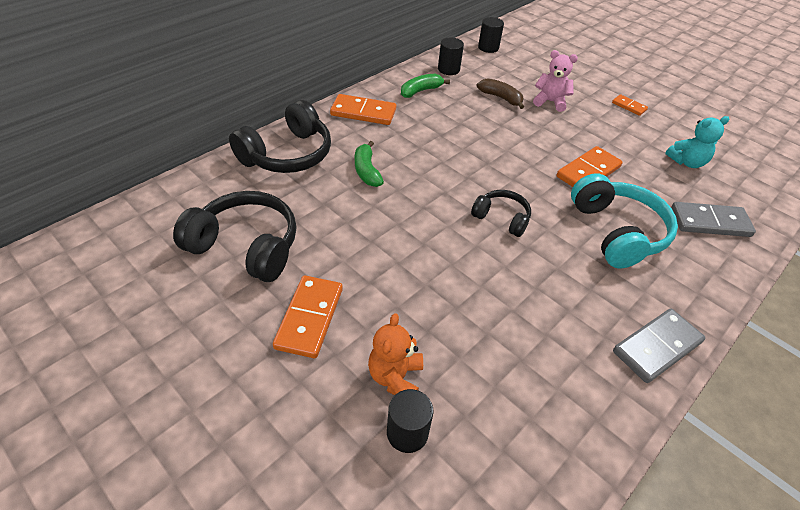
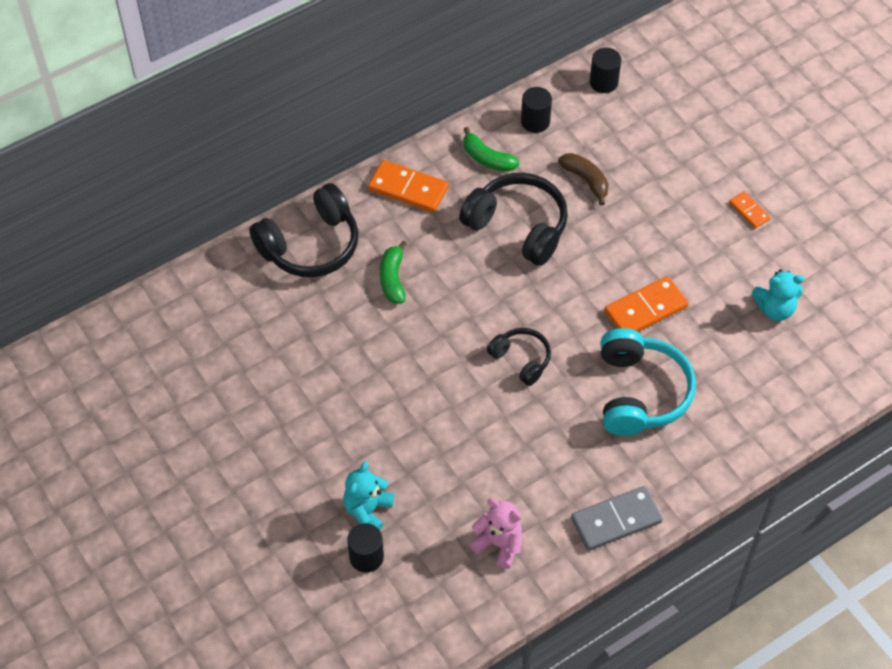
camera: 15 degrees right, 10 degrees up
black headphones [173,191,296,282] -> black headphones moved to [459,173,568,266]
orange domino [273,275,343,358] -> none
orange teddy bear [368,313,423,395] -> turquoise teddy bear [344,461,394,530]
green banana [401,74,450,98] -> green banana turned 120 degrees counterclockwise [463,127,519,172]
pink teddy bear [533,50,578,112] -> pink teddy bear moved to [470,498,522,569]
grey domino [671,202,756,237] -> none

